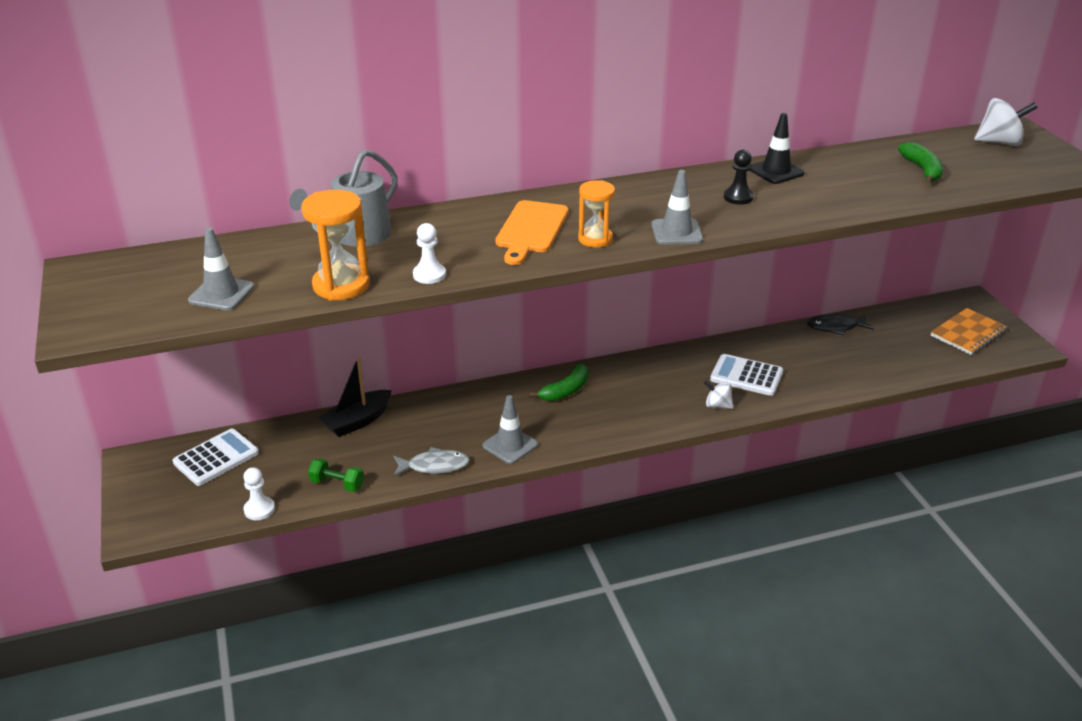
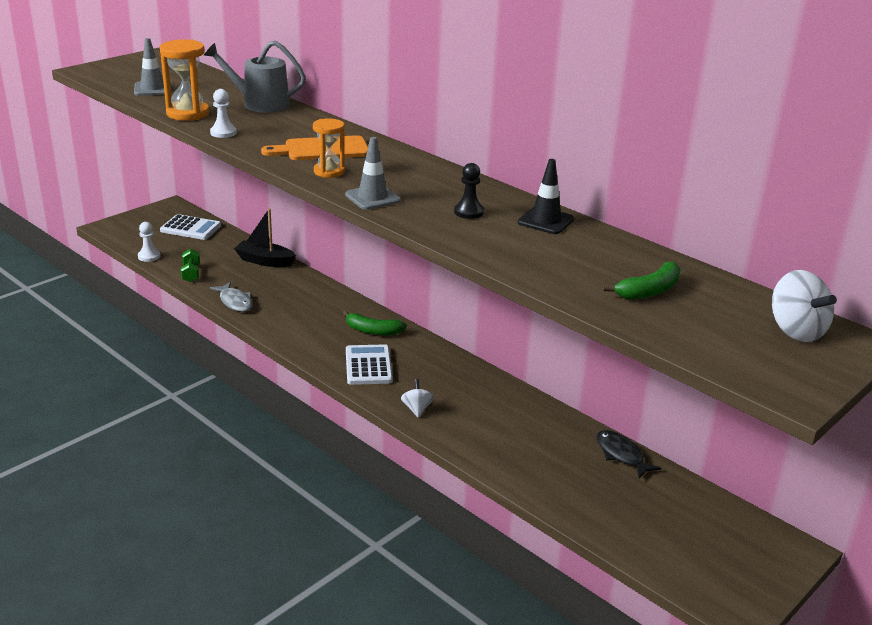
camera: 60 degrees right, 5 degrees down
grey traffic cone [483,395,538,464] -> none
white calculator [710,354,783,396] -> white calculator moved to [346,344,393,385]
orange notebook [931,308,1008,355] -> none

